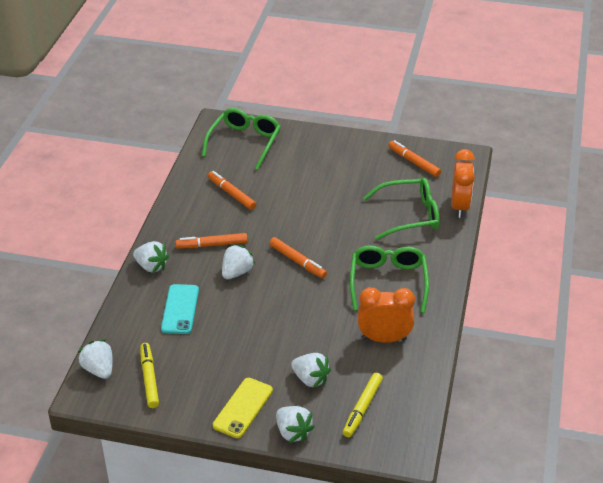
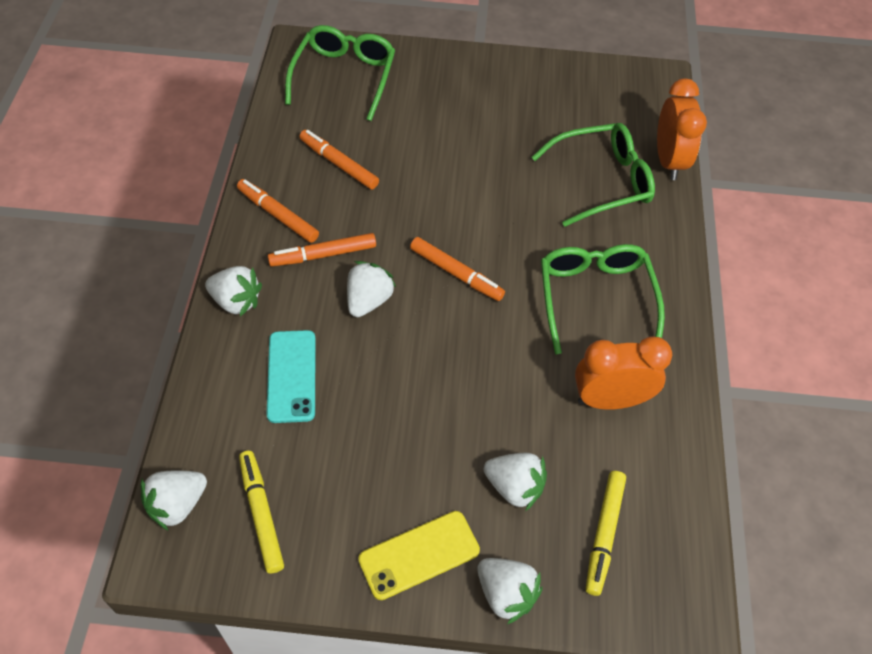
camera: 10 degrees left, 15 degrees up
white strawberry [78,339,113,379] -> white strawberry turned 90 degrees counterclockwise [141,470,207,531]
yellow phone [213,378,273,438] -> yellow phone turned 45 degrees clockwise [358,511,480,600]
orange marker [388,140,441,177] -> orange marker moved to [237,179,319,243]

